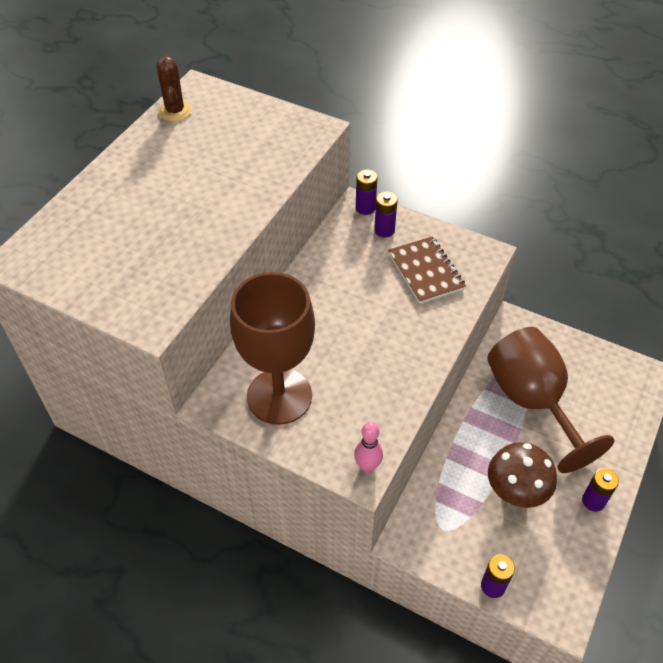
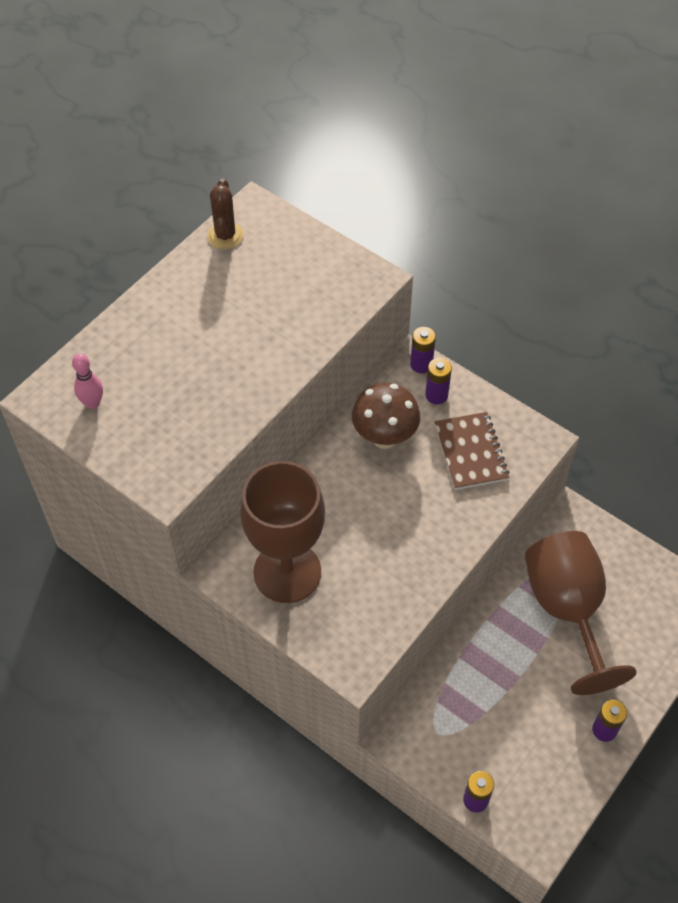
camera: 10 degrees right, 5 degrees up
pink bowling pin [354,422,383,473] -> pink bowling pin moved to [72,353,103,409]
brown mushroom [488,442,557,508] -> brown mushroom moved to [352,383,420,449]

